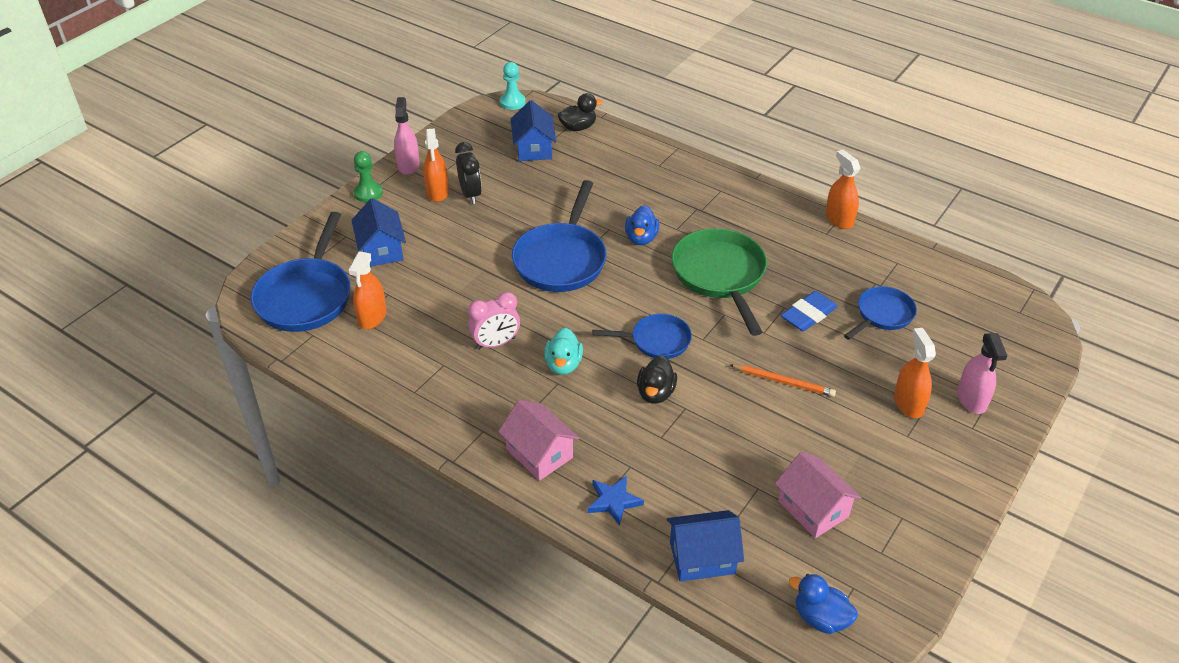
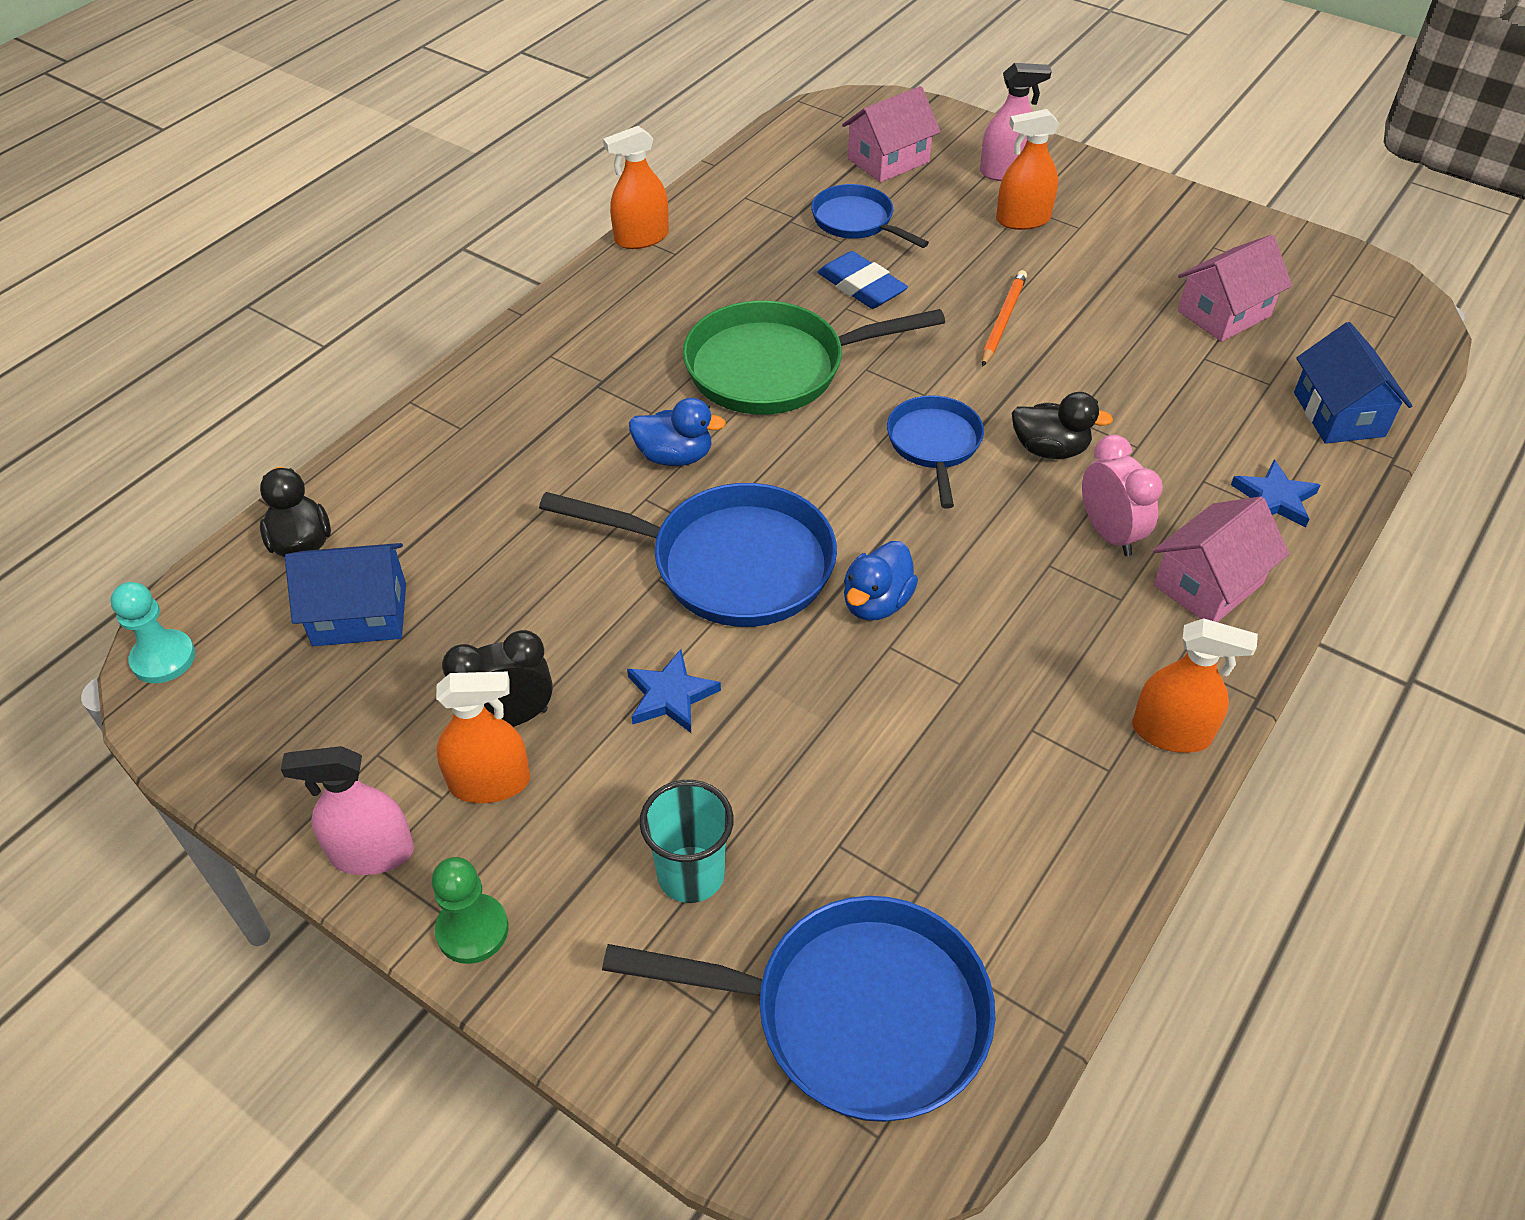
camera: 90 degrees left, 5 degrees up
orange spray bottle [348,251,386,329] -> orange spray bottle moved to [1132,618,1258,753]
blue house [351,198,406,267] -> turquoise cup [639,780,734,903]
pink clock [468,292,520,350] -> pink clock moved to [1082,435,1163,556]
turquoise duck [544,328,583,375] -> none
blue duck [789,574,858,634] -> blue duck moved to [844,541,918,621]
none -> blue star [627,649,721,733]
none -> pink house [842,86,941,183]

